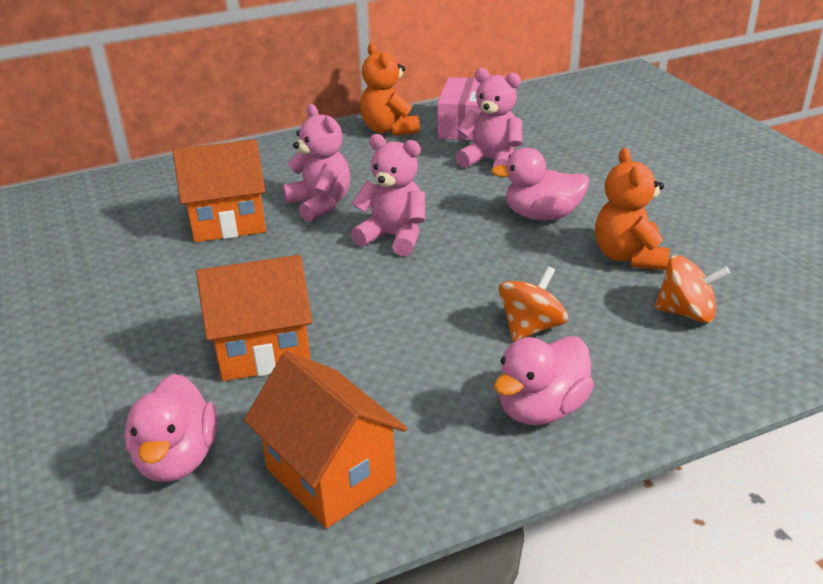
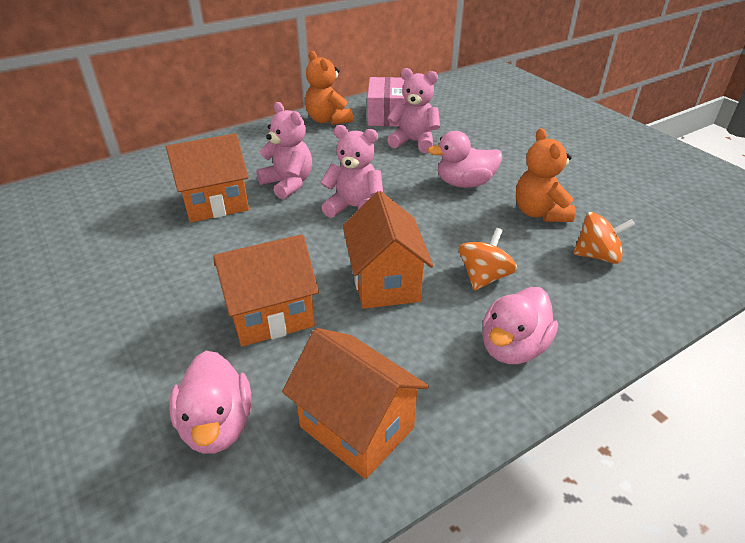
camera: 10 degrees left, 5 degrees up
none -> orange house [343,191,433,309]

